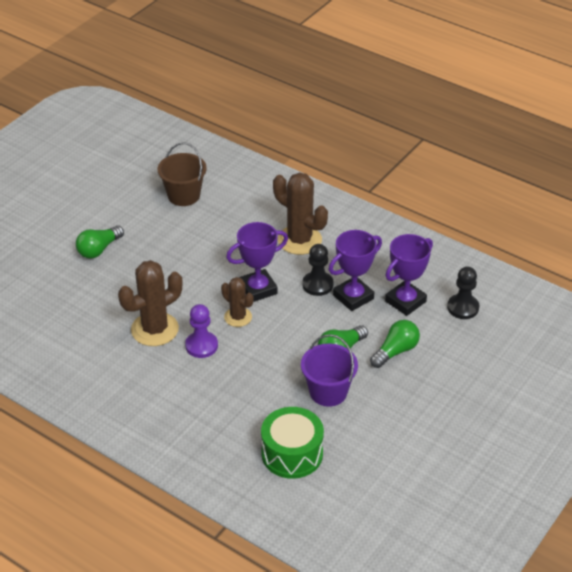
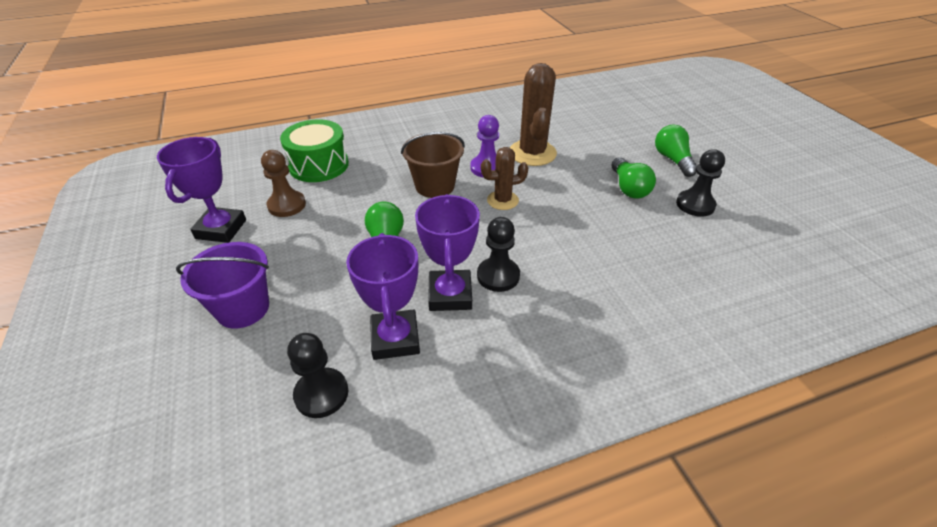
camera: 125 degrees right, 0 degrees up
brown bucket [158,142,207,206] -> brown bucket moved to [401,132,465,198]
purple trophy [226,222,288,302] -> purple trophy moved to [157,137,246,243]
brown cactus [273,172,328,255] -> none
purple bucket [301,334,358,407] -> purple bucket moved to [176,242,269,329]
green light bulb [370,320,420,368] -> green light bulb moved to [612,157,656,199]
none -> brown pawn [261,150,306,217]
none -> black pawn [676,149,725,217]

